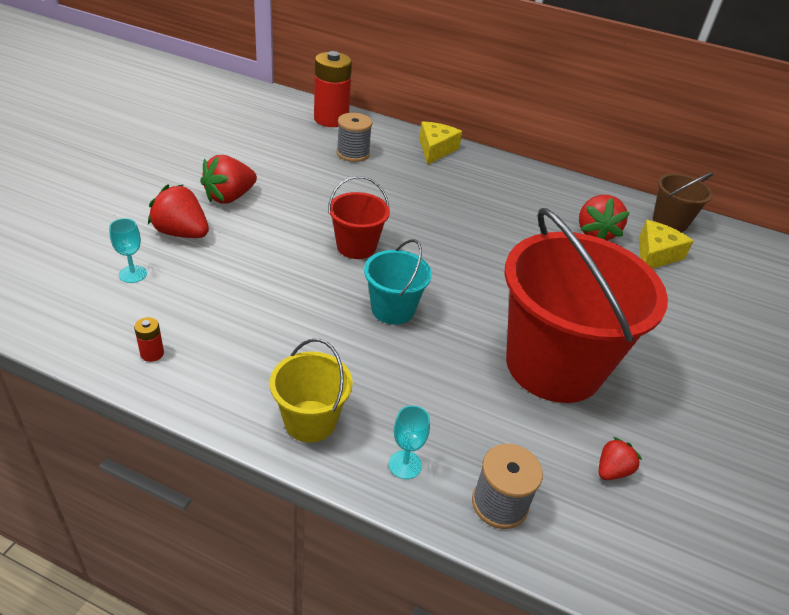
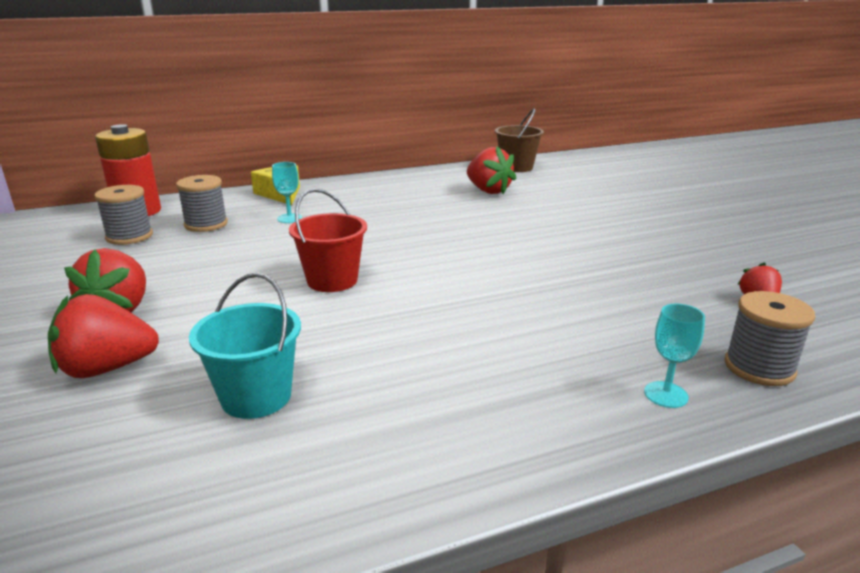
camera: 40 degrees left, 15 degrees down
turquoise goblet [109,218,147,283] -> turquoise goblet moved to [272,162,302,223]
red battery [134,317,164,362] -> none
yellow bucket [270,339,353,443] -> none
turquoise bucket [364,239,432,325] -> turquoise bucket moved to [189,273,301,419]
red bucket [504,208,668,403] -> none
yellow cheese [639,220,693,269] -> none
none -> grey spool [94,185,153,245]

